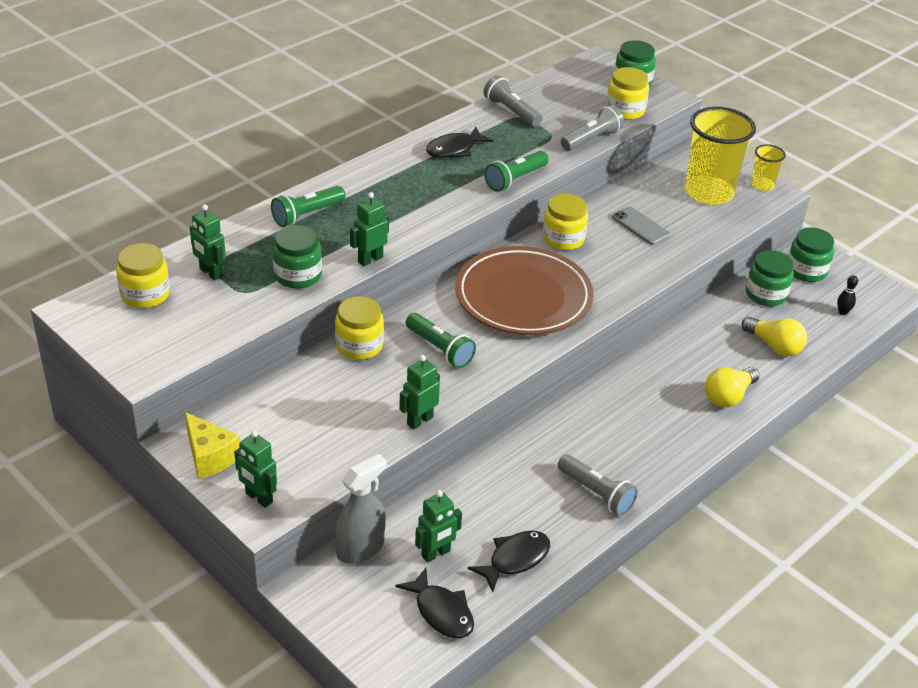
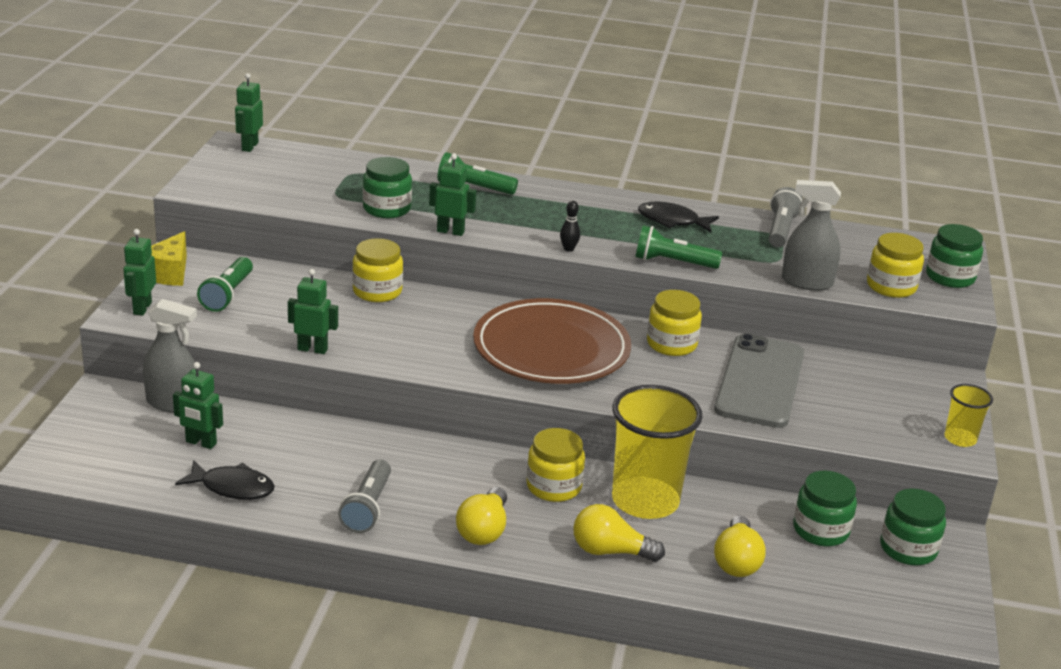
camera: 55 degrees right, 10 degrees down
yellow jar [116,243,170,308] -> yellow jar moved to [527,428,585,502]
green robot [190,204,226,281] -> green robot moved to [235,73,263,152]
black fish [395,568,474,638] -> none
green flashlight [406,313,476,368] -> green flashlight moved to [197,257,253,312]
grey flashlight [561,105,624,151] -> grey spray bottle [782,180,841,291]
grey phone [612,207,670,245] -> grey phone [714,333,804,428], size x2.04
yellow cup [685,107,756,205] -> yellow cup moved to [612,385,703,519]
black bowling pin [837,275,858,315] -> black bowling pin moved to [560,201,580,252]
none -> yellow light bulb [456,487,507,545]

